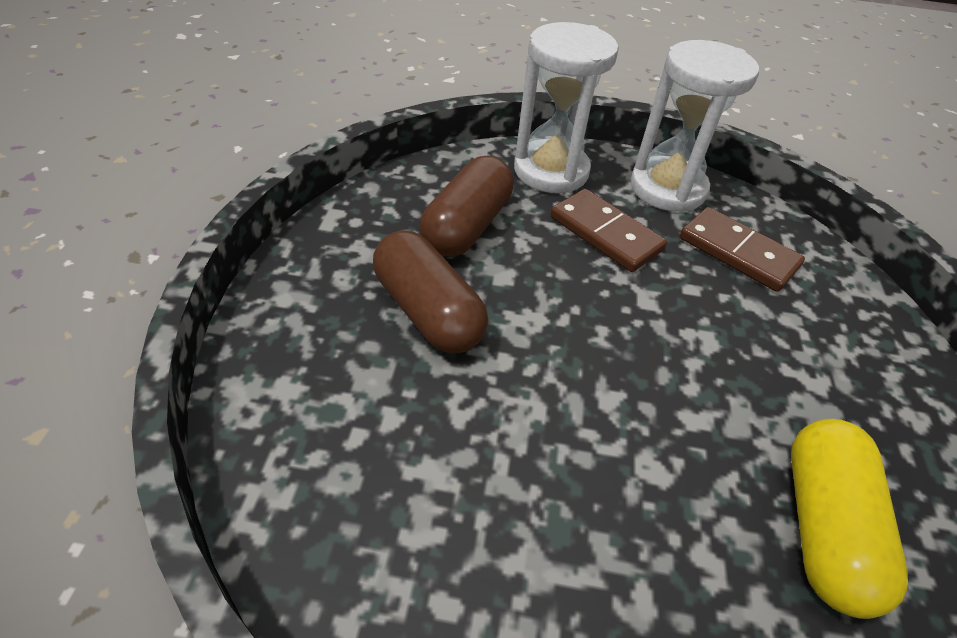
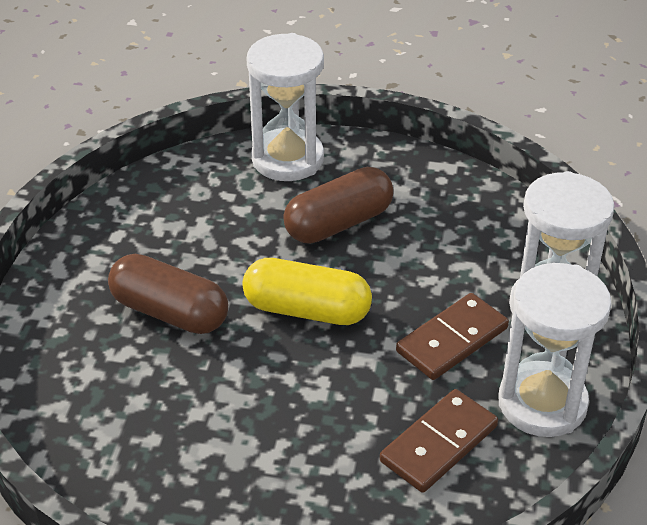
camera: 95 degrees right, 5 degrees down
brown capsule [420,156,514,257] -> brown capsule moved to [108,254,228,334]
yellow capsule [791,419,908,619] -> yellow capsule moved to [242,258,372,325]
none -> white hourglass [246,33,324,181]

